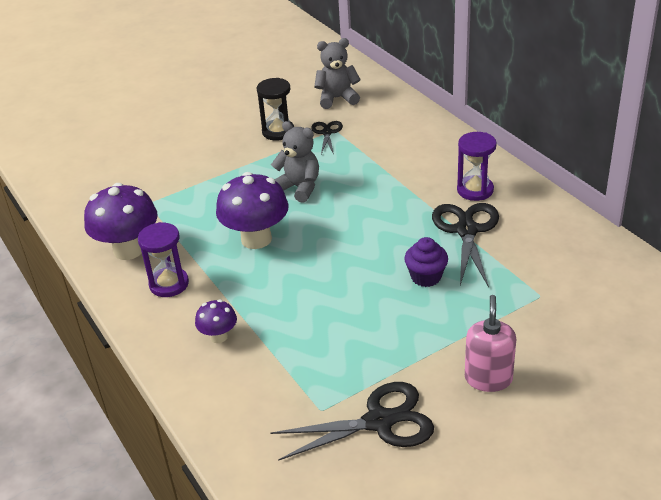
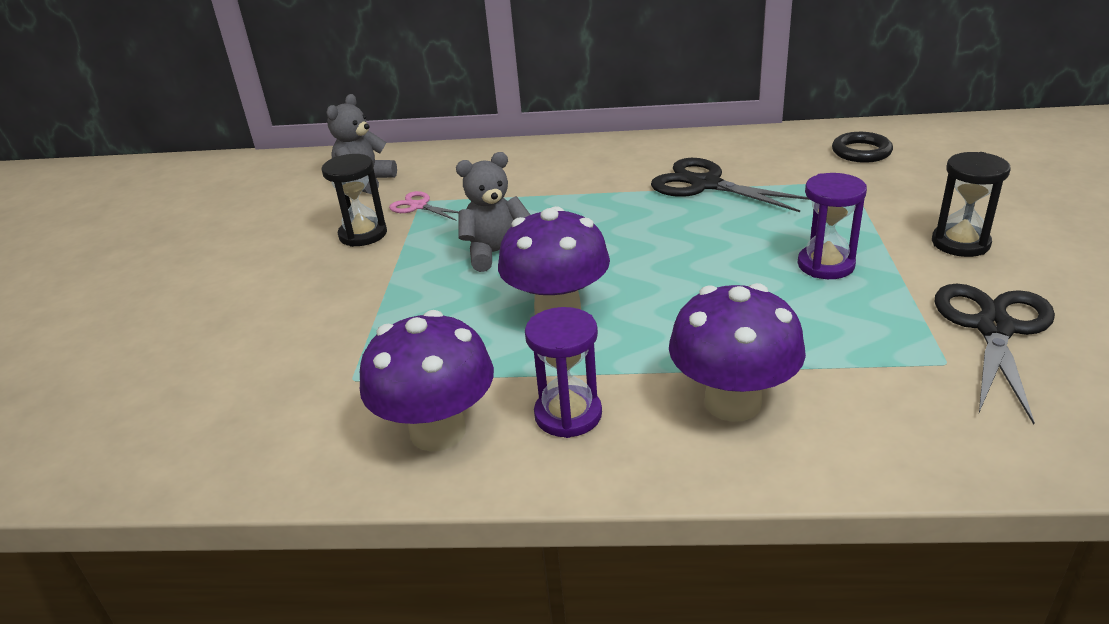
camera: 55 degrees left, 5 degrees down
purple mushroom [195,299,237,343] -> purple mushroom [669,283,806,422], size x1.92
black scissors [311,121,343,154] -> pink scissors [389,191,459,221]
purple cupcake [404,237,448,287] -> none
purple hourglass [457,132,497,201] -> purple hourglass moved to [798,173,867,279]
pink soap dispenser [465,295,516,392] -> black hourglass [932,152,1011,257]
none -> black ring [832,132,893,163]

